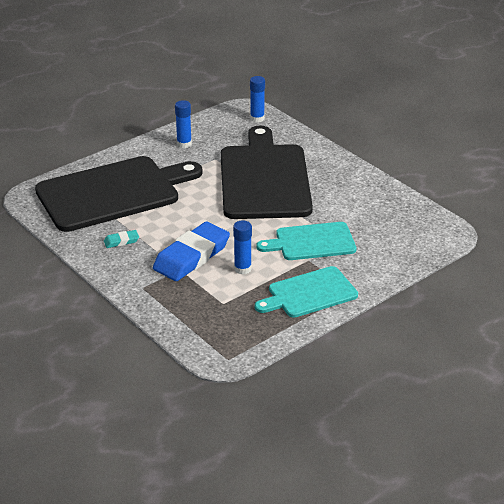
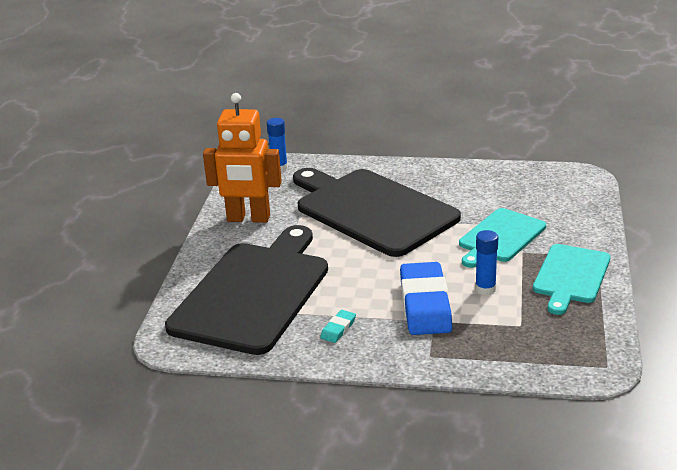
camera: 40 degrees left, 5 degrees down
blue glue stick [175,100,192,148] -> orange robot [203,93,282,223]

